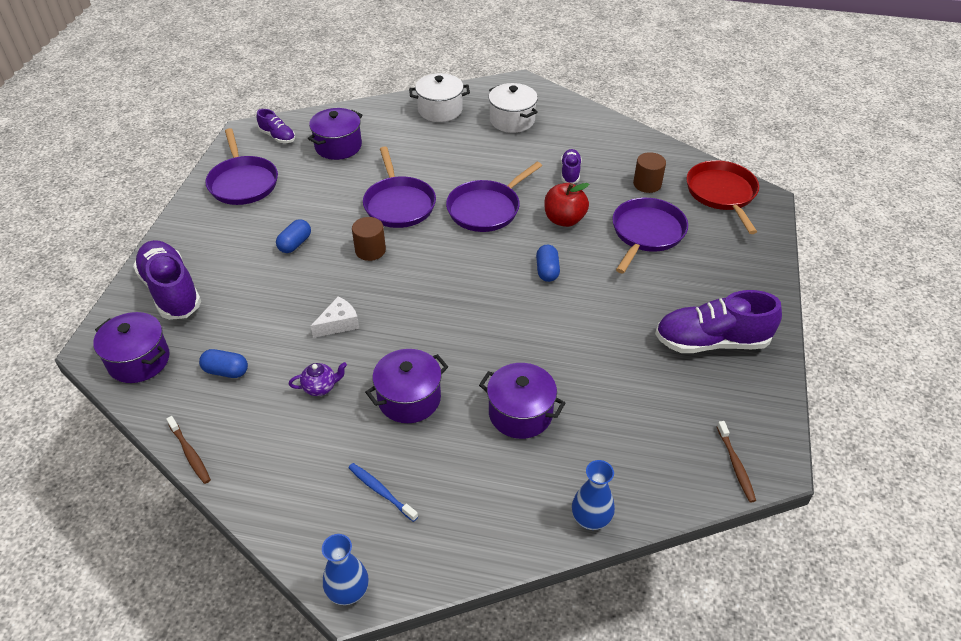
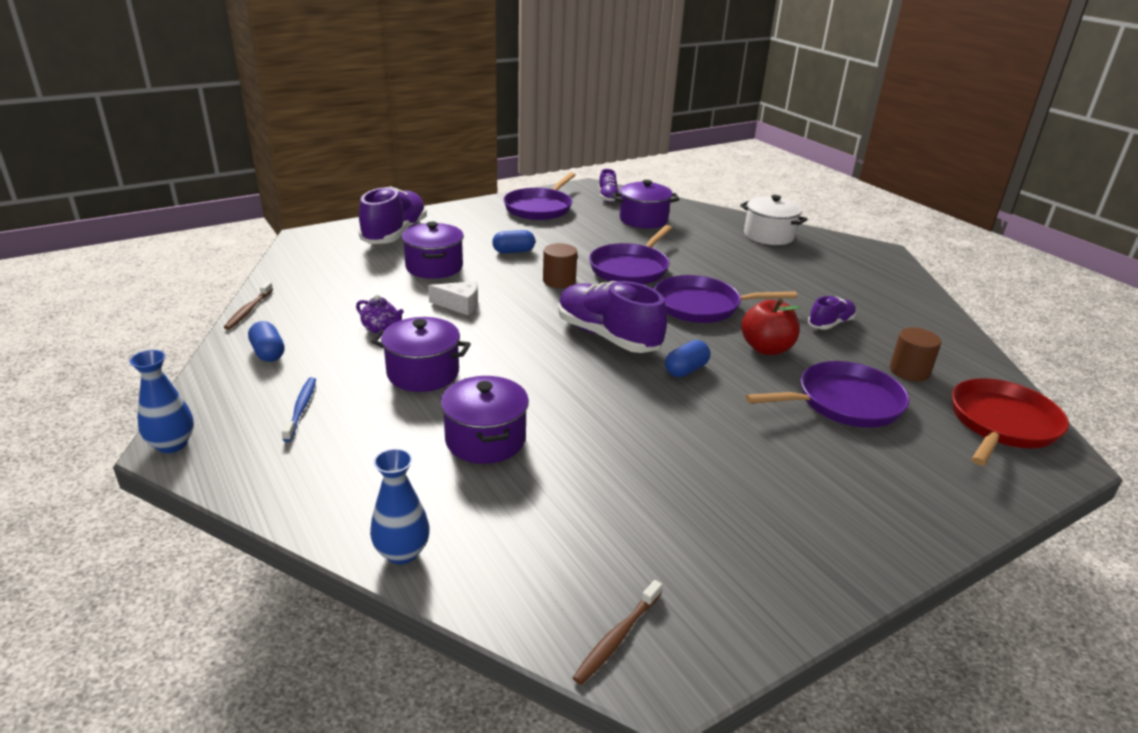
camera: 45 degrees right, 15 degrees down
purple pot [93,312,170,383] -> purple pot moved to [401,222,464,279]
blue capsule [199,349,248,378] -> blue capsule moved to [248,321,285,362]
white pot [489,83,538,133] -> none
purple shoe [655,290,782,353] -> purple shoe moved to [558,281,667,353]

